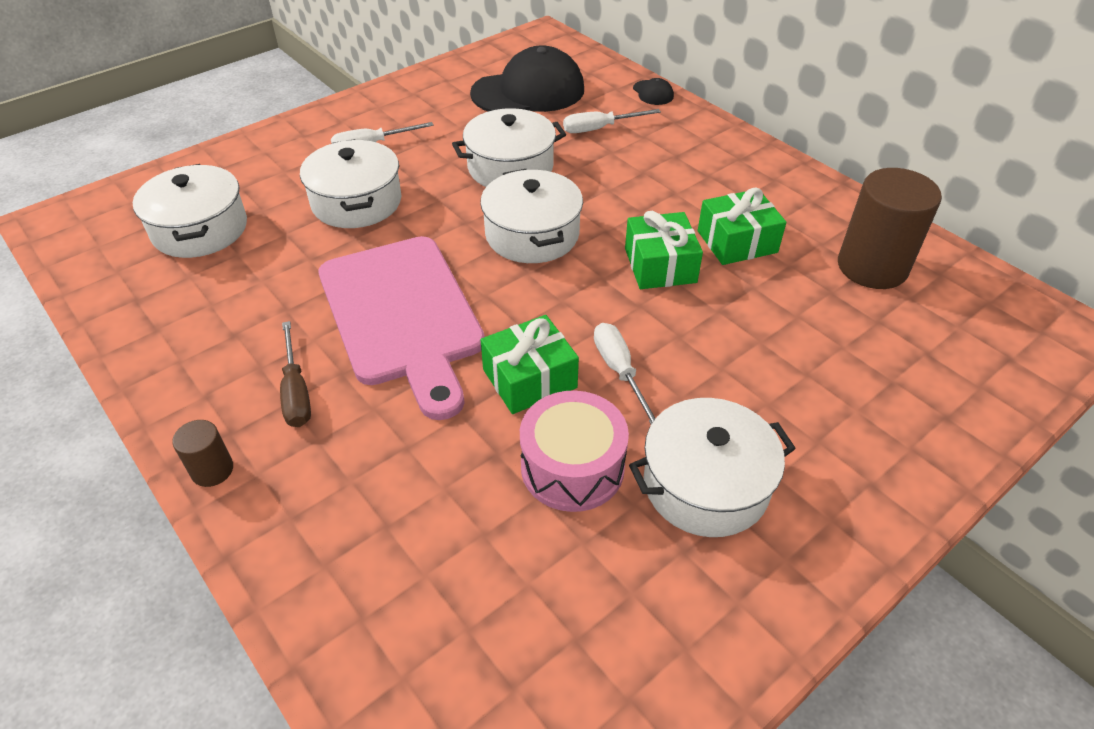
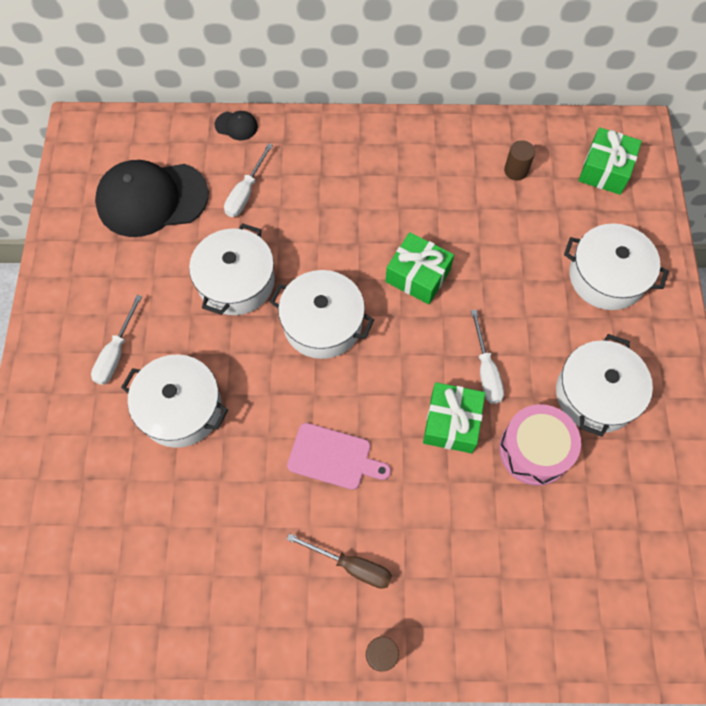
camera: 50 degrees left, 20 degrees up
white pot [133,164,247,258] -> white pot moved to [564,223,669,310]
pink cutting board [318,236,485,420] -> pink cutting board [287,423,391,490], size x0.50
black cap [470,45,584,112] -> black cap turned 120 degrees counterclockwise [95,160,209,237]
white screwdriver [594,323,656,424] -> white screwdriver turned 120 degrees counterclockwise [471,310,504,404]
green gift [698,188,787,265] -> green gift moved to [579,127,642,195]
brown cylinder [838,168,942,289] -> brown cylinder [504,140,535,181], size x0.47

